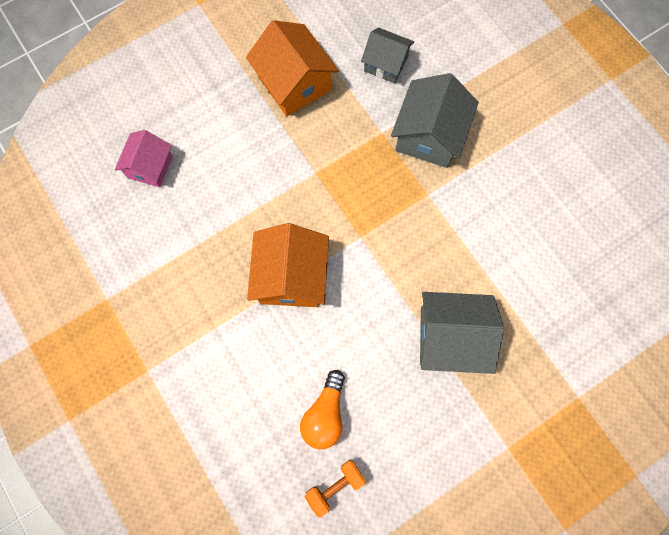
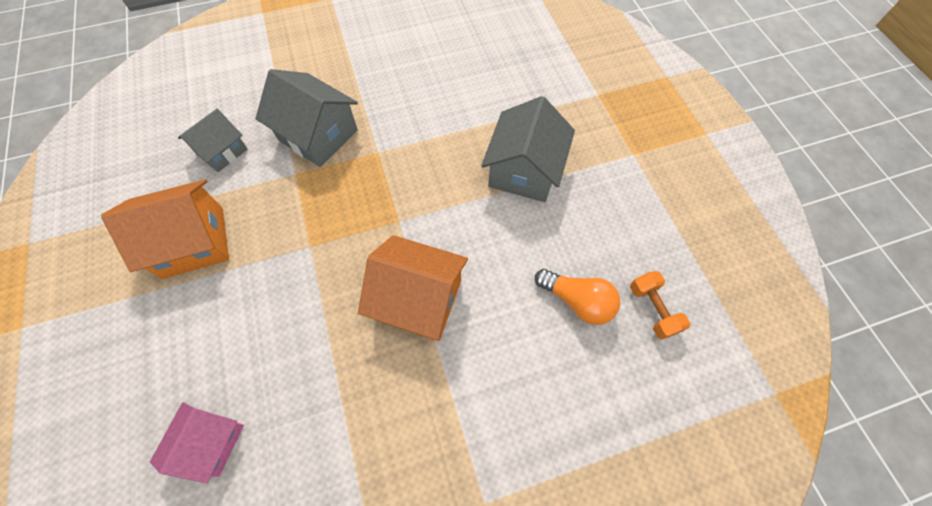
camera: 75 degrees left, 10 degrees down
pink house [115,130,173,187] -> pink house turned 75 degrees clockwise [150,402,244,483]

